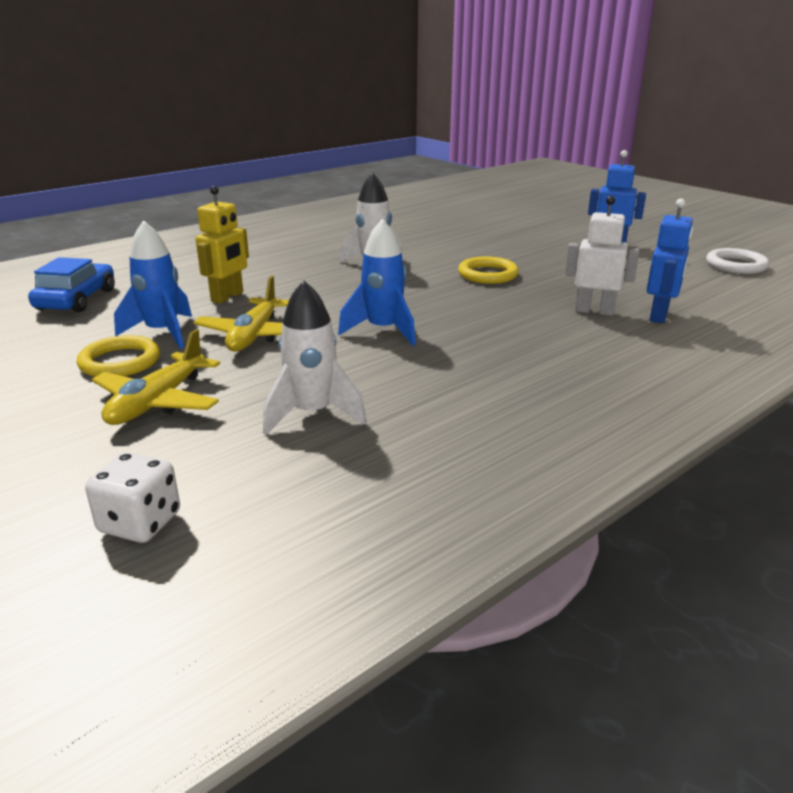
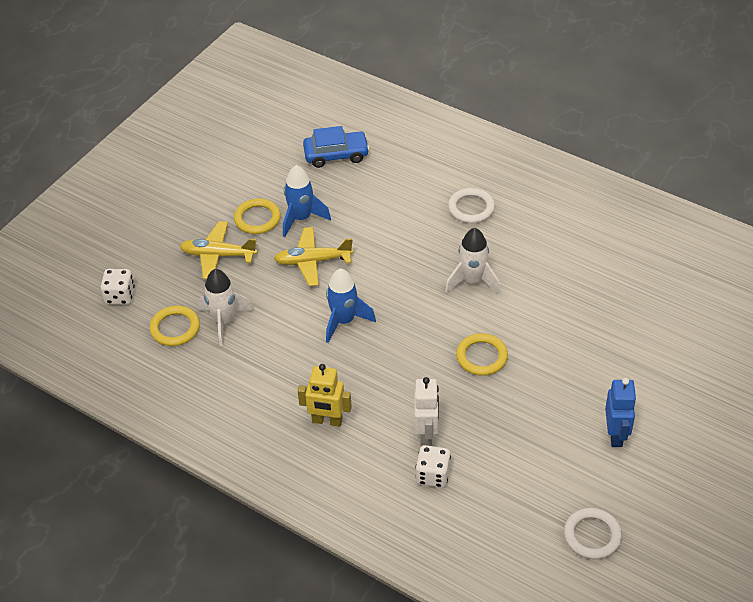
camera: 75 degrees right, 20 degrees up
yellow robot [196,186,249,304] -> yellow robot moved to [298,364,352,427]
blue robot [647,199,693,323] -> white dice [416,445,451,488]
none -> yellow ring [149,305,200,346]
none -> white ring [448,188,495,223]

